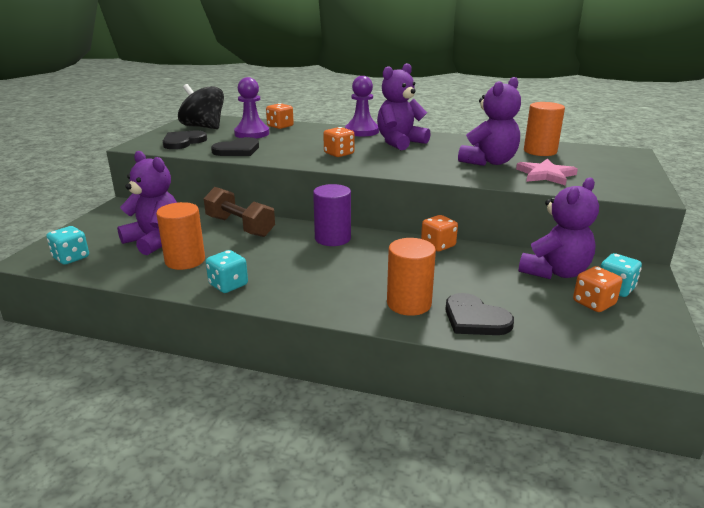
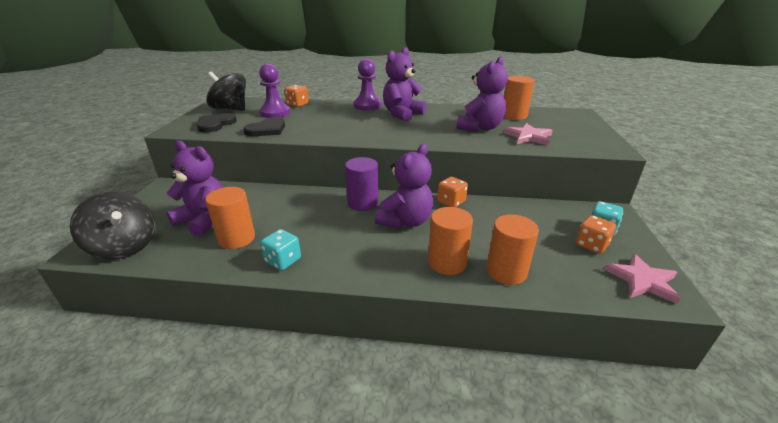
camera: 10 degrees left, 5 degrees up
turquoise dice [46,226,89,265] -> black spinning top [70,192,155,259]
brown dumbbell [204,187,275,237] -> none
orange dice [323,127,355,157] -> none
black heart [445,293,514,335] -> orange cylinder [486,214,539,285]
purple teddy bear [519,178,599,279] -> purple teddy bear moved to [375,144,433,229]
none -> pink star [604,254,681,304]

